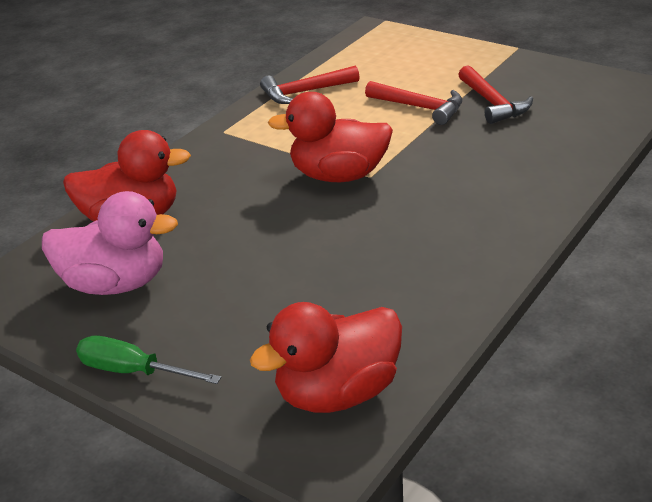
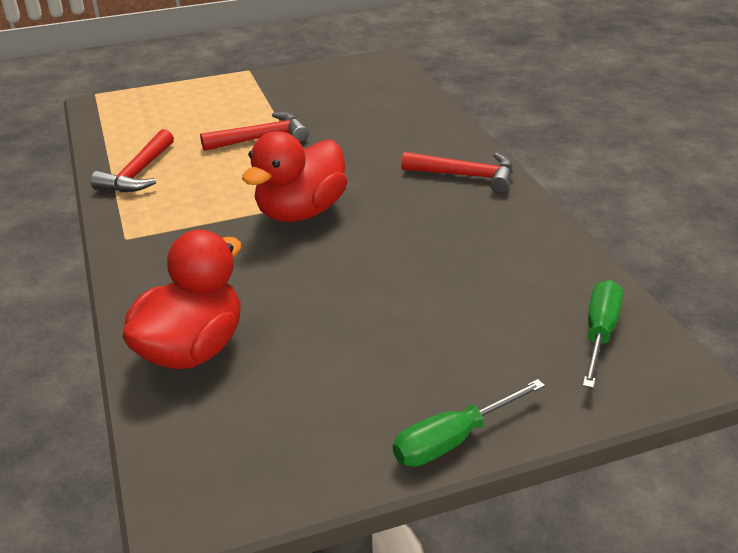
camera: 55 degrees left, 0 degrees up
pink duck [42,191,178,295] -> none
red duck [250,302,402,413] -> green screwdriver [583,280,623,388]
red hammer [458,66,533,124] -> red hammer moved to [401,152,513,193]

